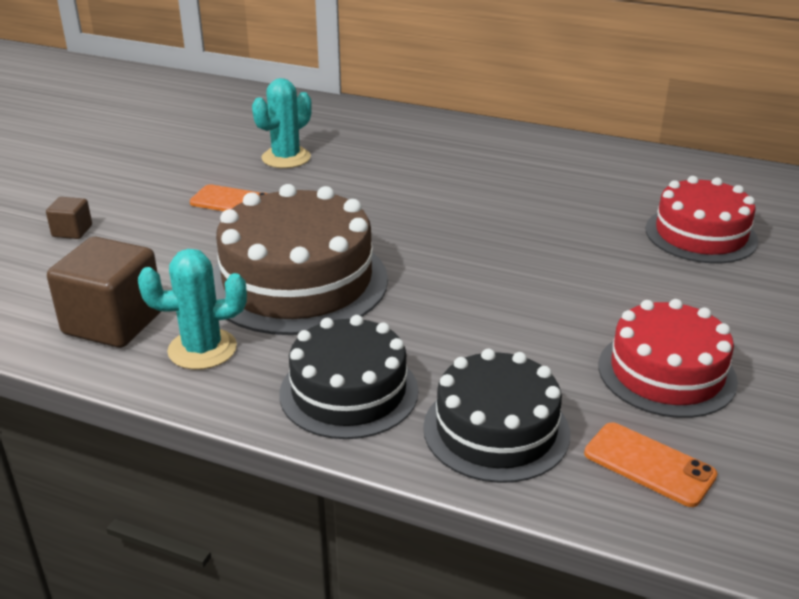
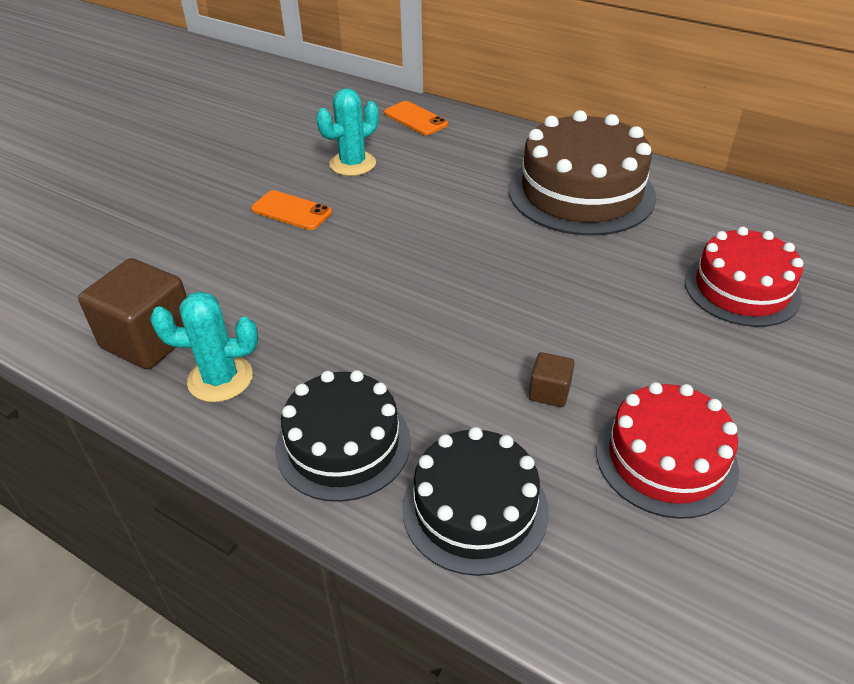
camera: 10 degrees right, 10 degrees up
brown cube [46,197,92,239] -> brown cube moved to [529,352,575,407]
brown cake [213,184,388,335] -> brown cake moved to [509,110,656,236]
orange phone [584,422,718,507] -> orange phone moved to [384,101,448,135]

